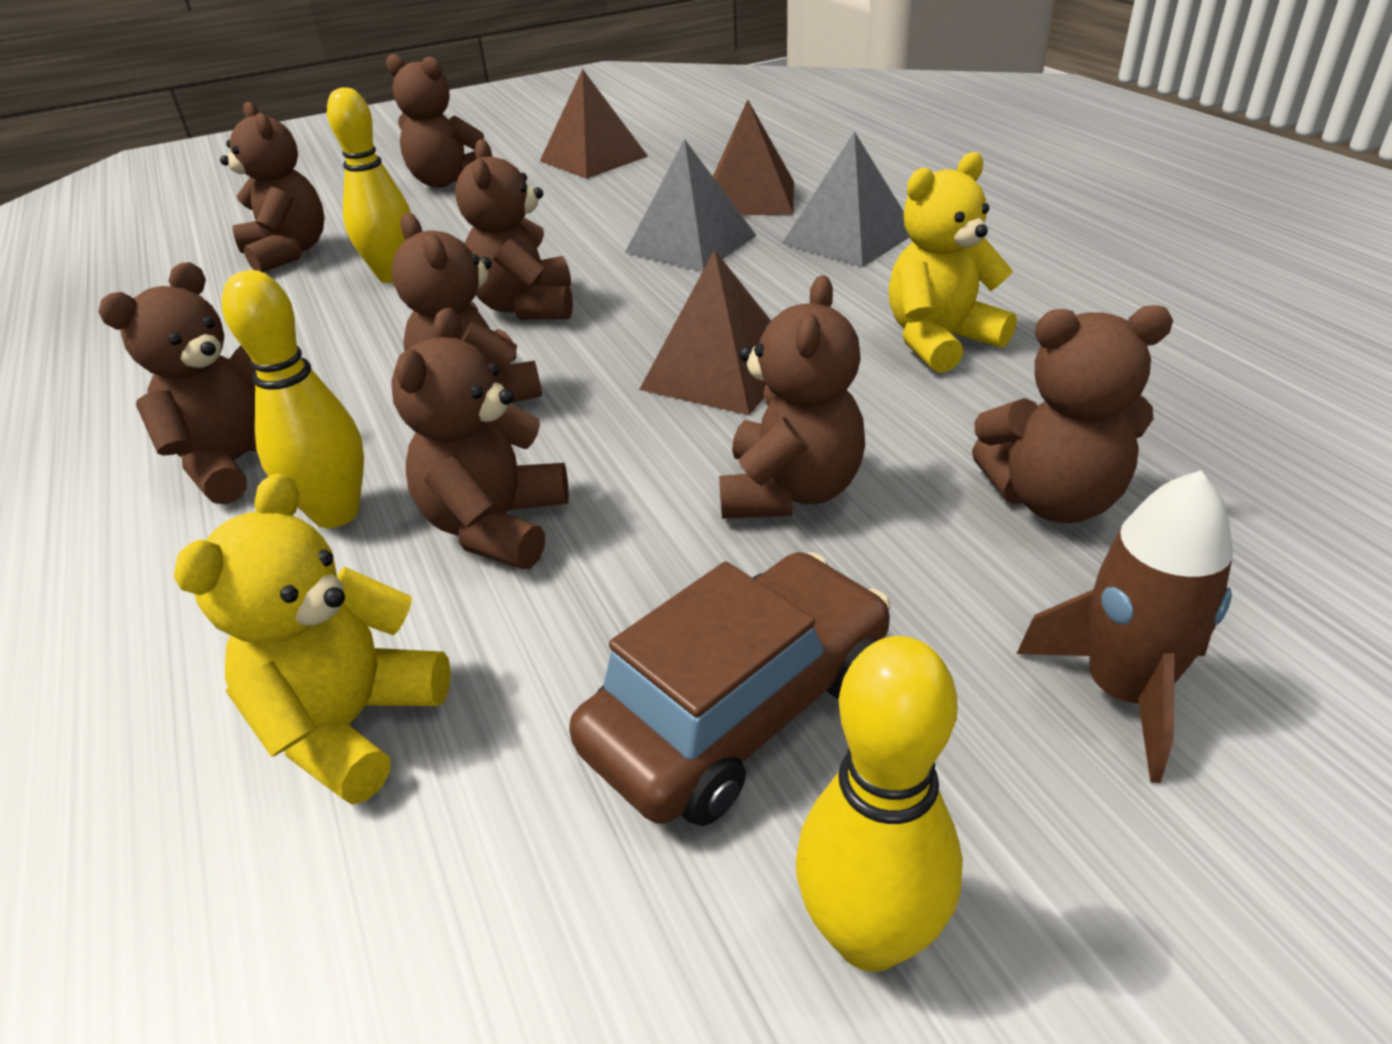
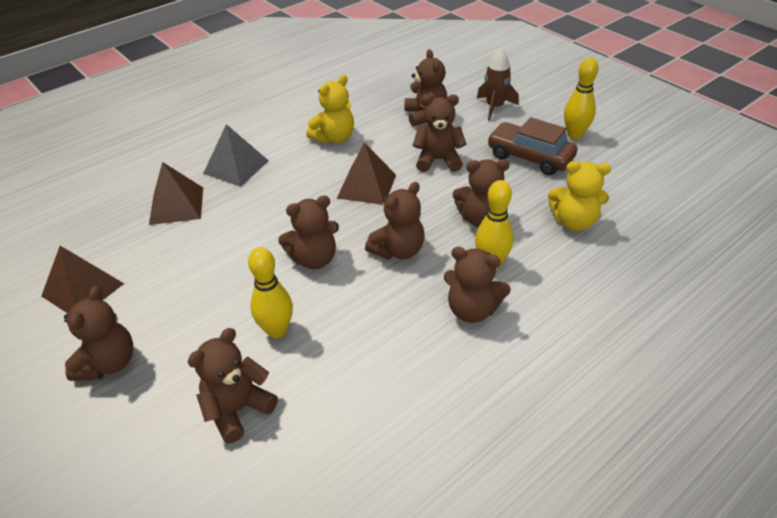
camera: 105 degrees left, 5 degrees up
grey pyramid [625,139,757,272] -> none
yellow teddy bear [888,152,1017,373] -> yellow teddy bear turned 90 degrees counterclockwise [306,75,354,144]

